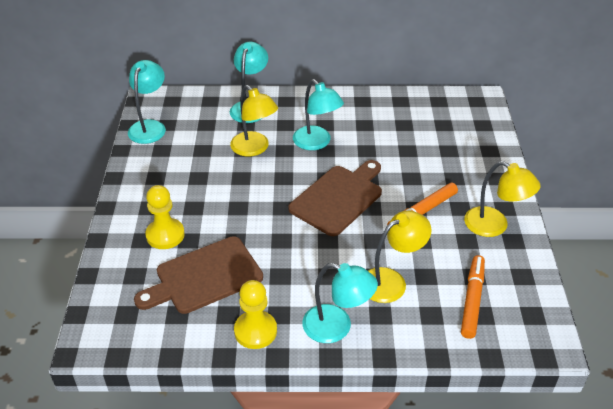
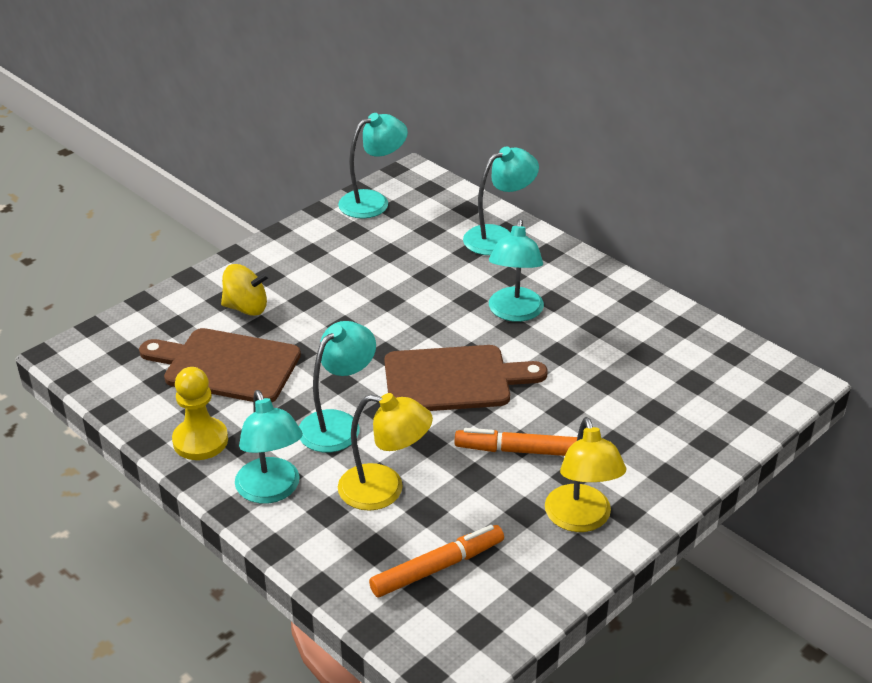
camera: 45 degrees right, 5 degrees down
yellow pawn [145,185,185,249] -> yellow spinning top [221,264,270,316]
yellow lamp [230,85,278,157] -> none
none -> turquoise lamp [299,321,376,452]

